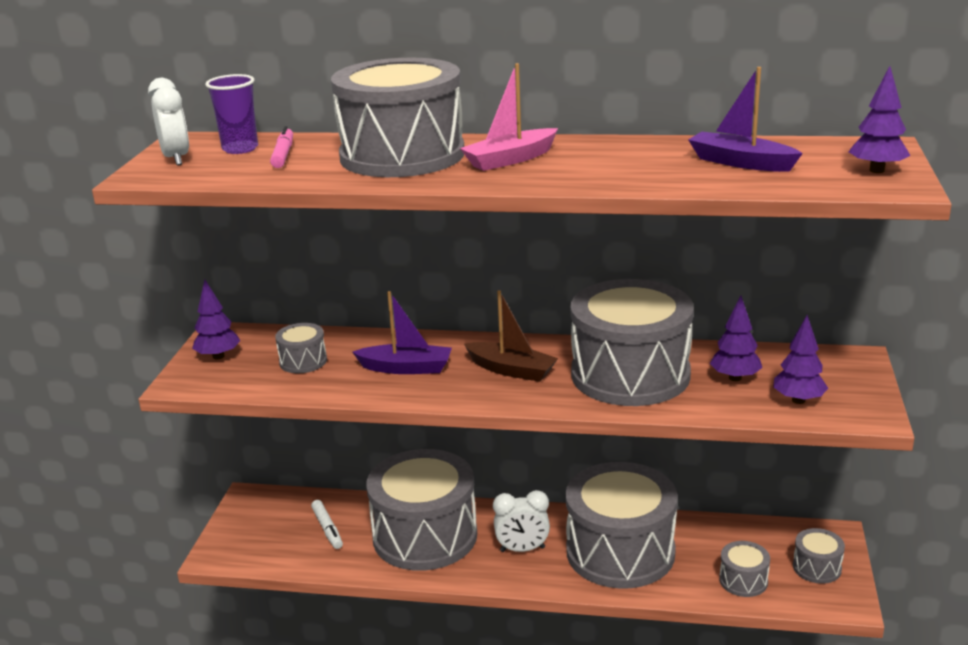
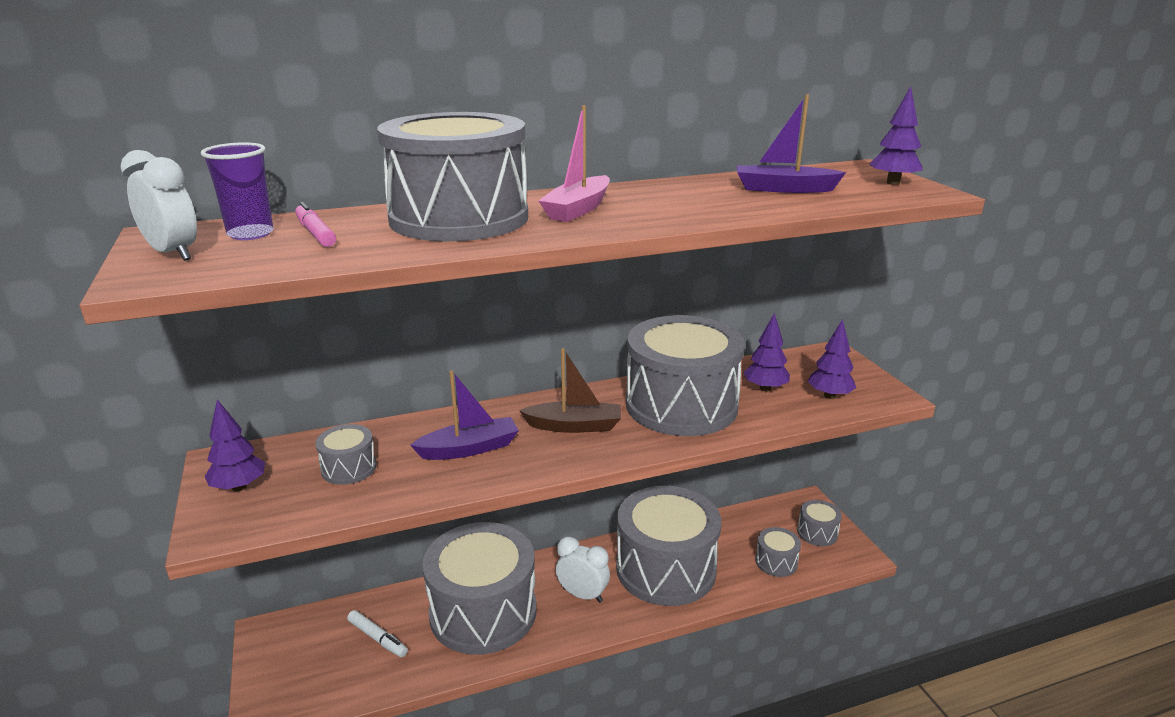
camera: 30 degrees left, 0 degrees up
white clock [493,490,550,552] -> white clock turned 120 degrees counterclockwise [556,537,610,603]

